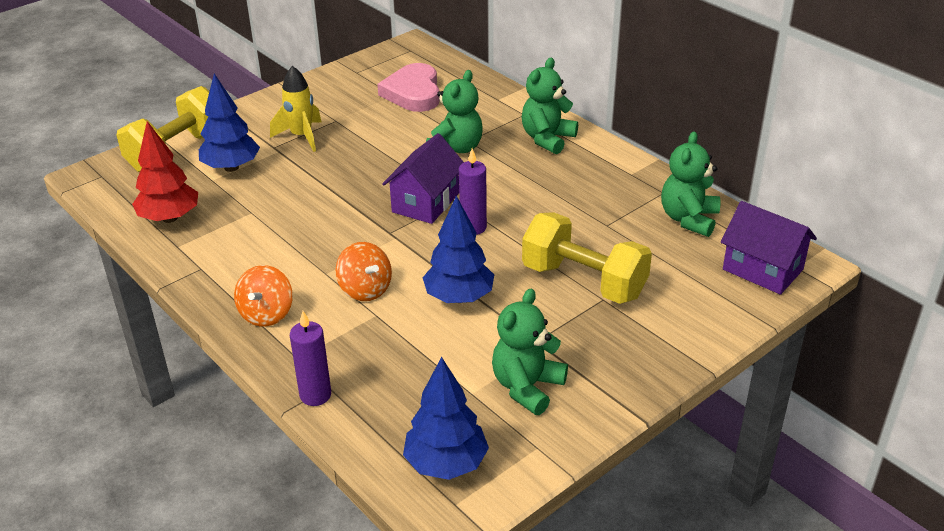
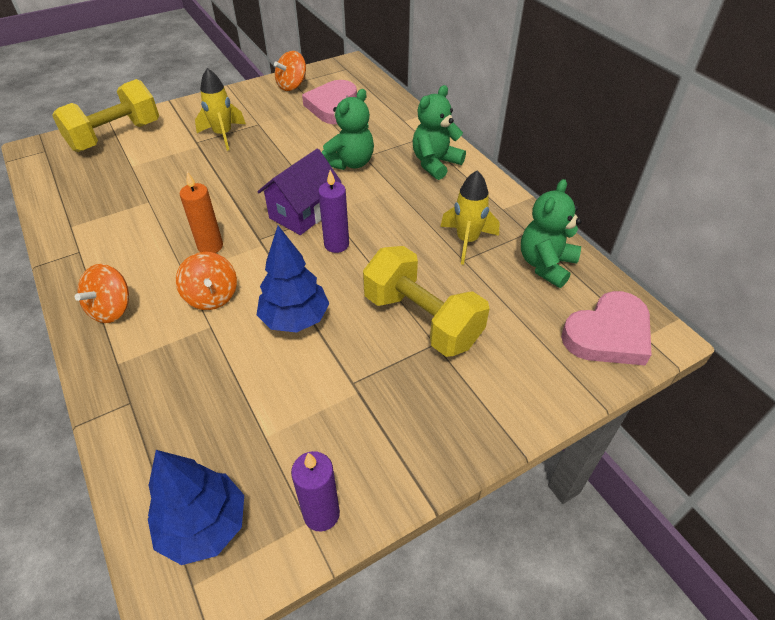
camera: 10 degrees right, 10 degrees up
red tree [132,121,198,223] -> none
blue tree [199,73,260,172] -> none
purple candle [290,311,331,406] -> purple candle moved to [291,451,340,531]
green teddy bear [492,289,568,415] -> none
purple house [721,201,817,295] -> pink heart [561,291,651,366]
none -> orange candle [180,171,223,253]
none -> orange spinning top [274,51,306,91]
none -> yellow rocket [440,171,500,265]

